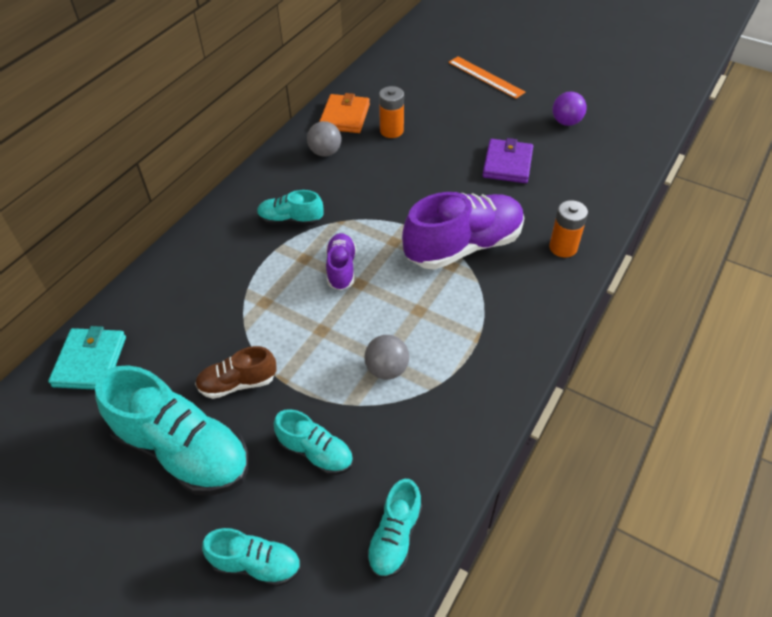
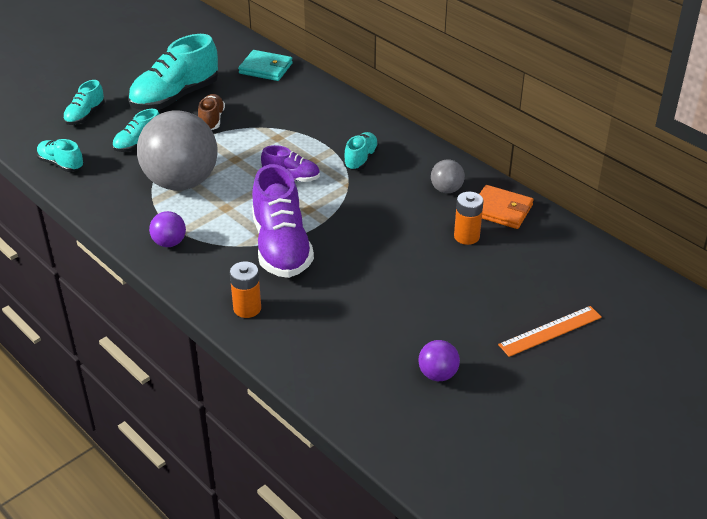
camera: 105 degrees right, 10 degrees down
grey ball [364,335,409,380] -> grey ball [137,111,218,191], size x2.34
purple wallet [482,138,533,183] -> none
none -> purple ball [149,211,186,247]

